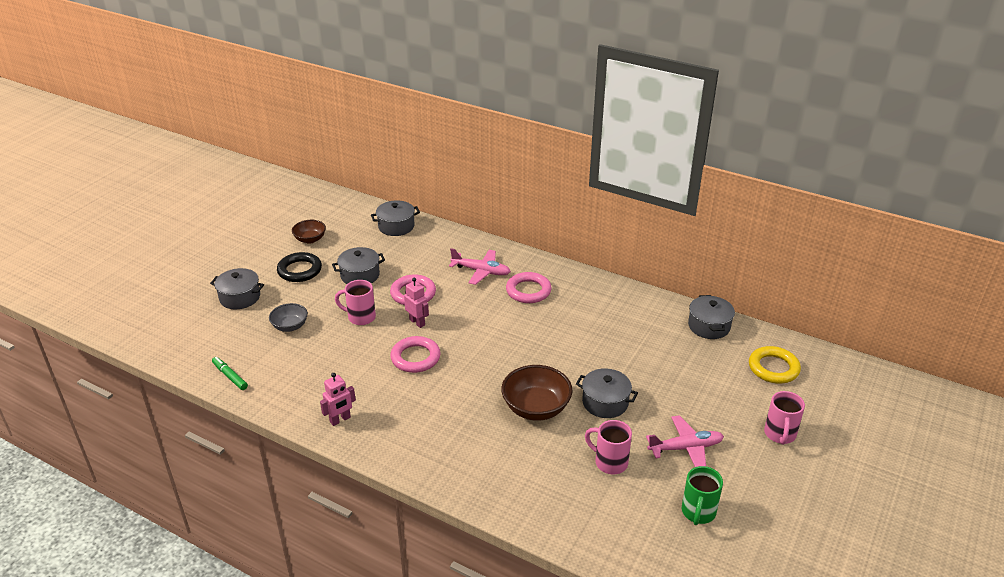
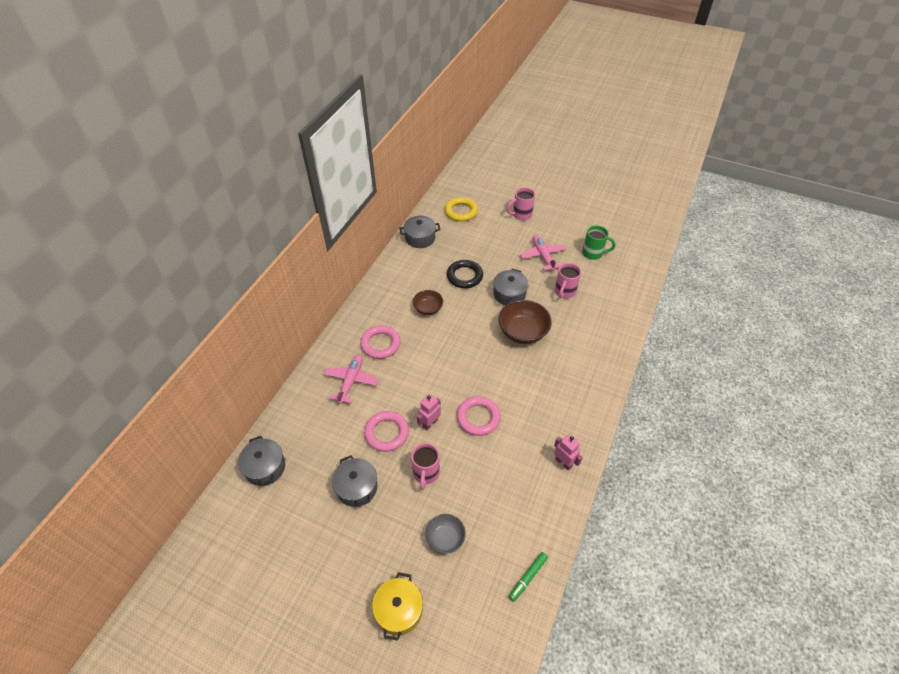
camera: 95 degrees left, 15 degrees up
grey pot [210,268,264,309] -> yellow pot [372,572,423,641]
black ring [277,252,322,282] -> black ring moved to [447,260,483,288]
brown bowl [292,220,326,244] -> brown bowl moved to [413,290,443,315]
pink mug [764,391,805,445] -> pink mug turned 150 degrees clockwise [507,187,535,220]

